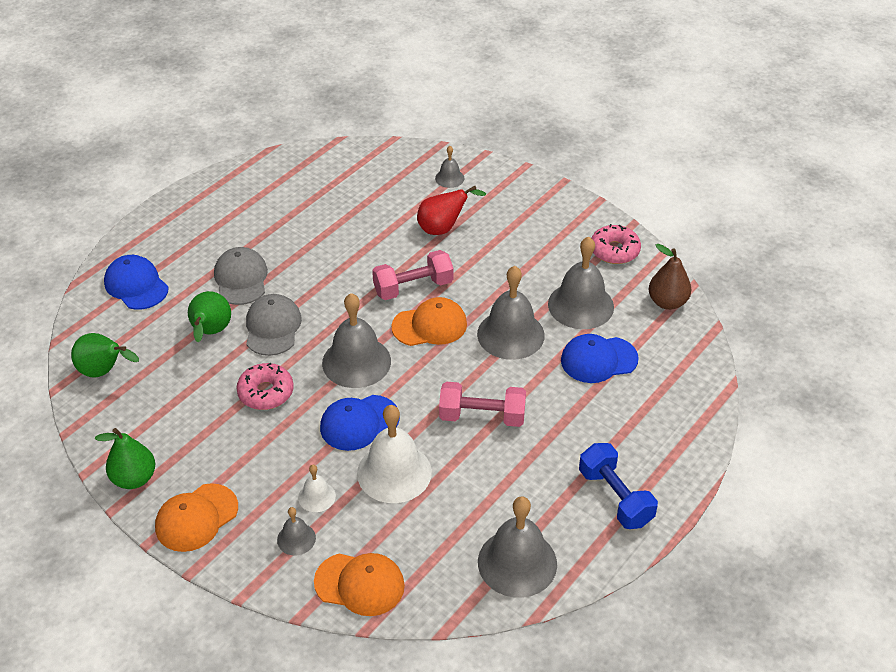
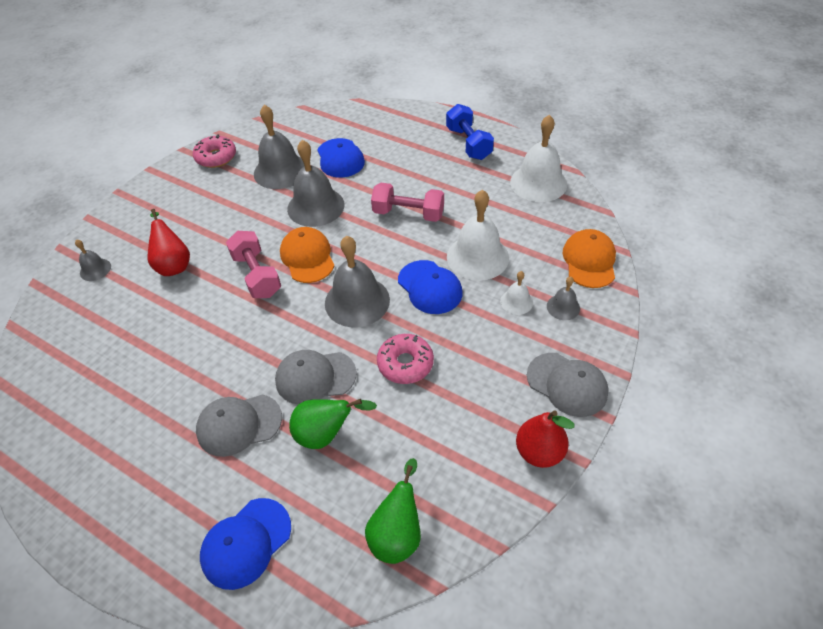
camera: 95 degrees left, 5 degrees up
green pear [95,428,155,489] -> red pear [516,410,574,468]
orange cap [155,483,238,552] -> grey cap [527,353,609,417]
pink dumbbell [439,381,526,427] -> pink dumbbell turned 75 degrees counterclockwise [371,183,444,222]
grey bell [478,496,557,598] -> white bell [510,115,567,202]
blue dumbbell [579,443,658,529] -> blue dumbbell turned 75 degrees counterclockwise [446,104,494,160]
brown pear [649,244,692,310] -> none

